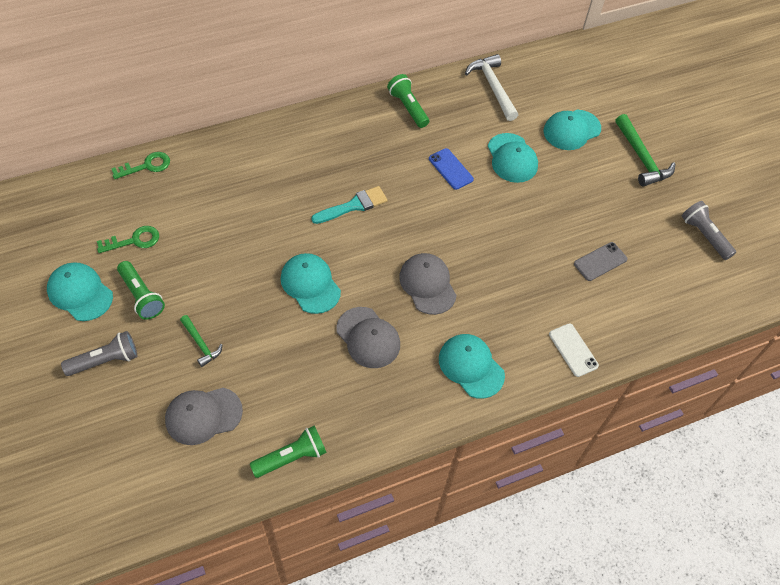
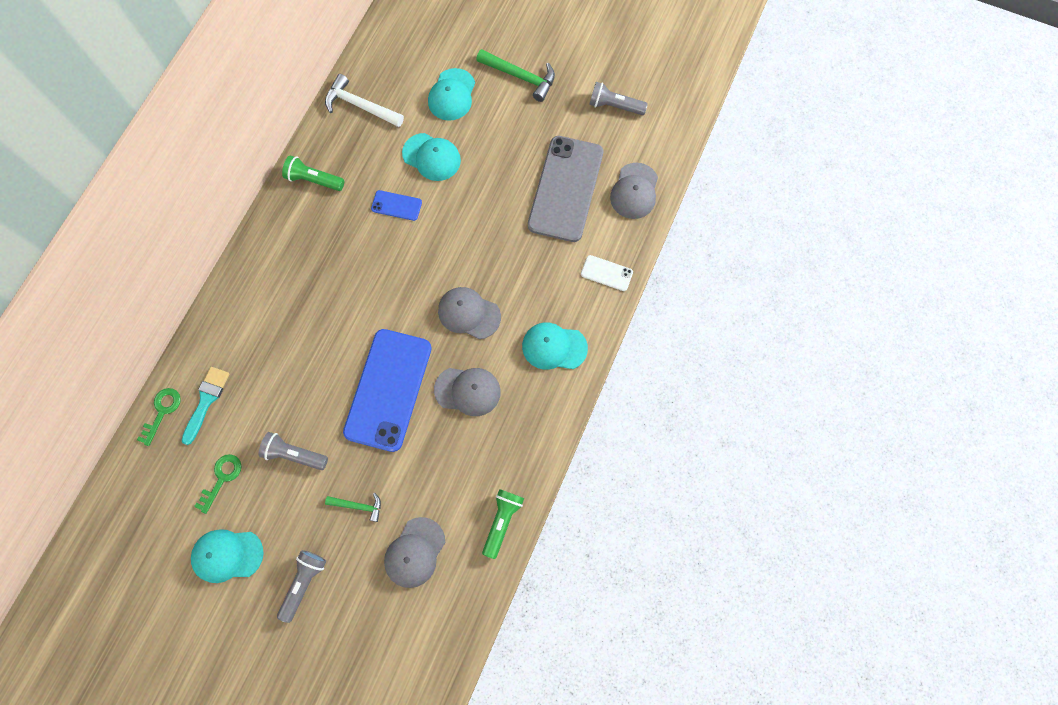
camera: 40 degrees left, 15 degrees up
green flashlight [117,261,165,320] -> none
turquoise cap [281,253,341,314] -> blue phone [343,329,432,452]
turquoise brush [311,186,388,224] -> turquoise brush moved to [182,367,229,445]
grey phone [574,242,627,281] -> grey phone [528,136,603,242], size x2.30
none -> grey flashlight [258,432,328,470]
none -> grey cap [610,163,658,219]

